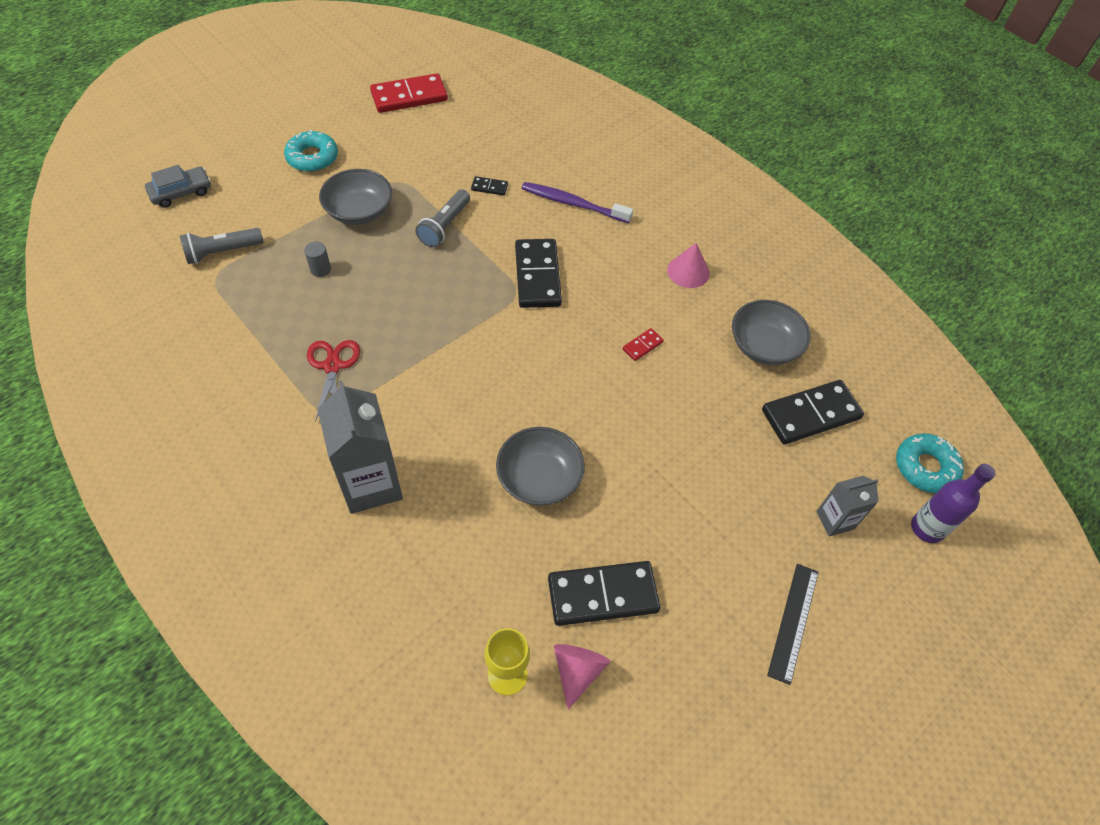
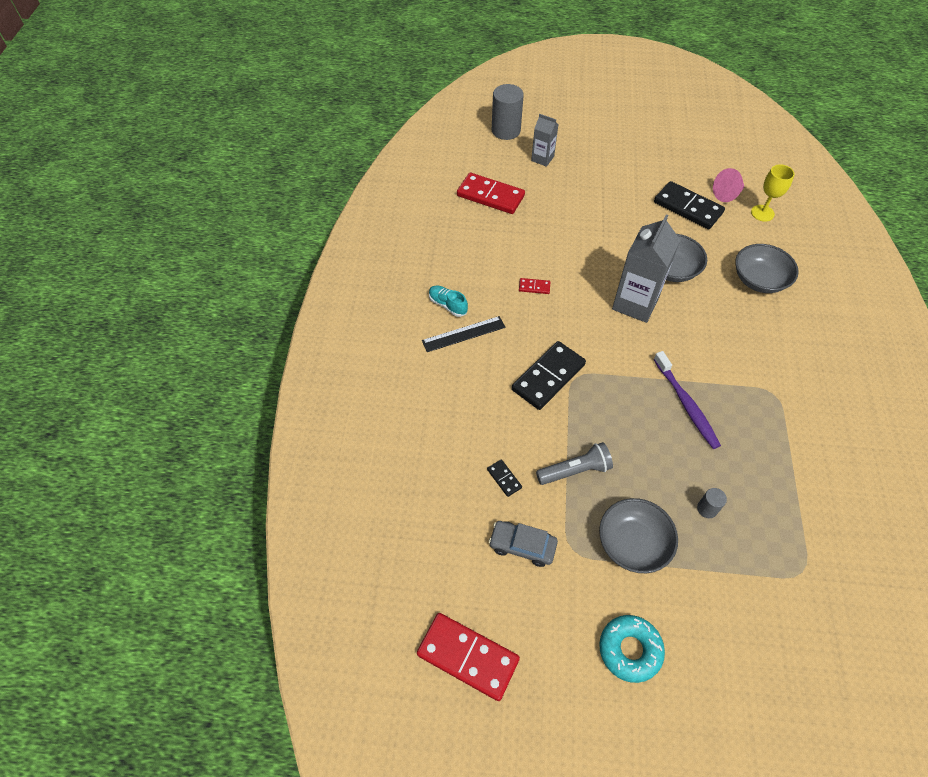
camera: 130 degrees left, 0 degrees up
grey car [145,165,211,208] -> grey car moved to [489,521,558,567]
grey flashlight [180,228,263,264] -> none
red scissors [307,340,360,422] -> none
grey carton [317,380,403,514] -> grey carton moved to [612,214,680,323]
purple toothbrush [522,182,633,223] -> purple toothbrush moved to [654,351,721,449]
pink cone [667,243,710,288] -> turquoise shoe [429,285,468,317]
grey bowl [732,300,811,365] -> grey bowl moved to [735,244,799,293]
black domino [762,380,864,445] -> red domino [457,173,525,214]
black ruler [767,564,819,685] -> black ruler moved to [422,316,505,352]
turquoise donut [896,434,964,493] -> none
purple bottle [911,464,996,543] -> grey cylinder [492,84,524,140]

